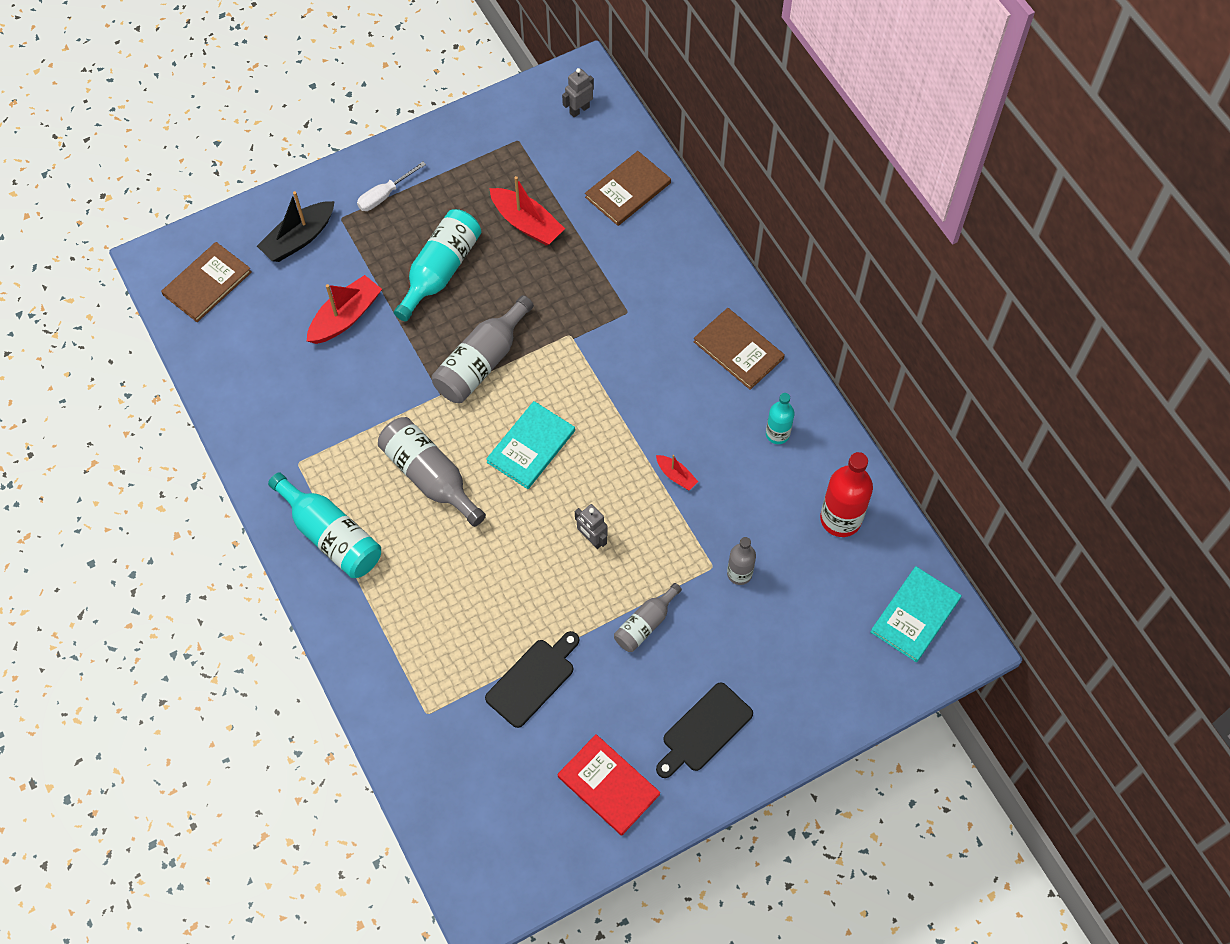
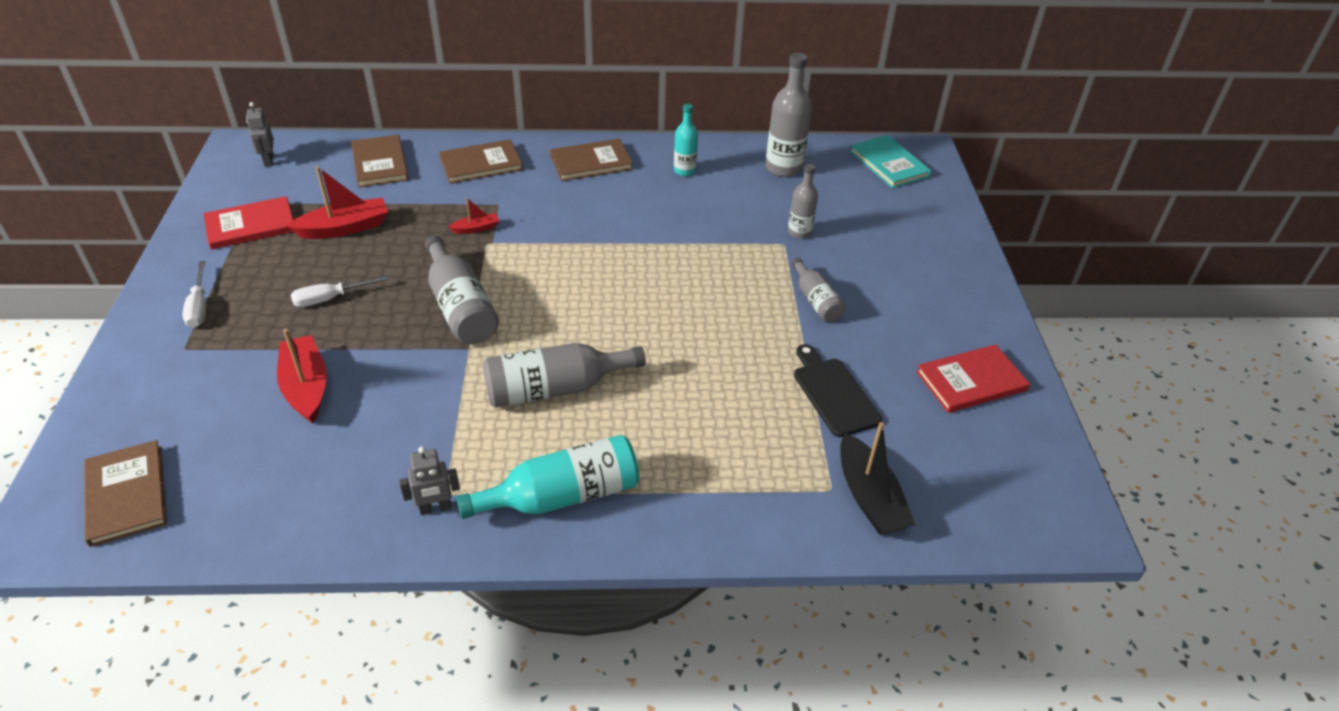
camera: 65 degrees left, 20 degrees down
black boat [257,191,335,262] -> black boat moved to [840,422,915,535]
turquoise bottle [394,209,481,322] -> white screwdriver [291,275,390,307]
turquoise book [486,401,575,489] -> none
grey robot [575,504,608,549] -> grey robot moved to [399,446,460,515]
red boat [656,455,698,491] -> red boat moved to [448,197,499,234]
black cutting board [656,682,753,778] -> none
red bottle [820,452,873,537] -> grey bottle [766,53,812,177]
none -> red book [204,196,293,250]
none -> brown book [439,139,523,184]

